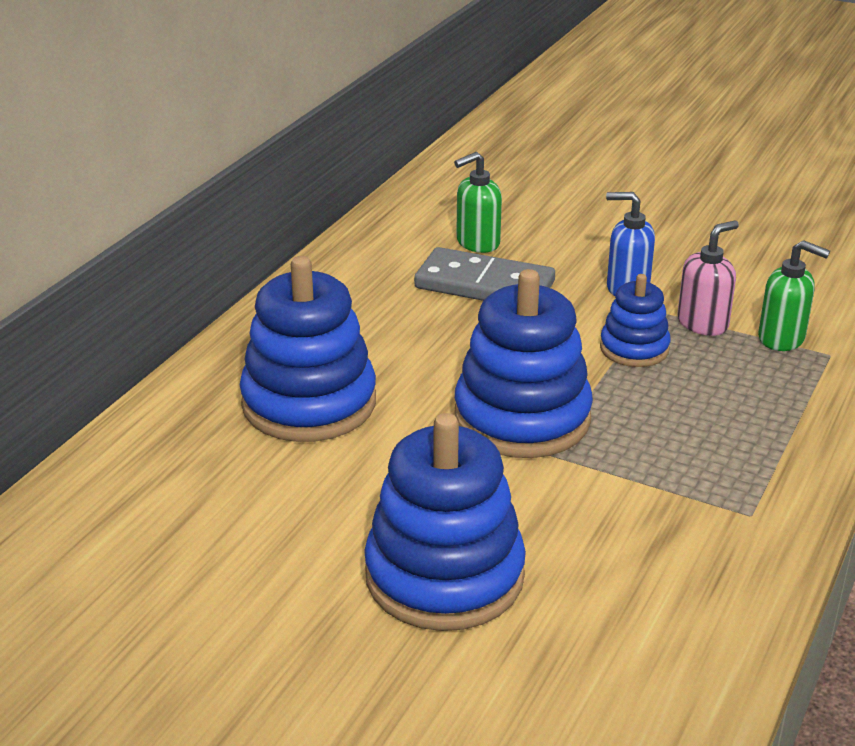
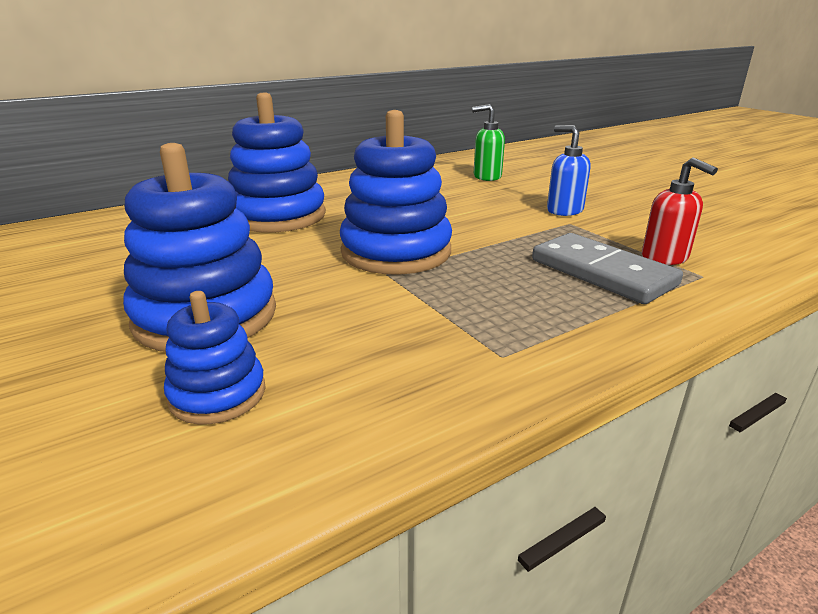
camera: 30 degrees right, 5 degrees down
grey domino [414,247,555,301] -> grey domino moved to [532,233,683,304]
blue stacking toy [600,274,671,367] -> blue stacking toy moved to [164,291,266,425]
pink soap dispenser [677,221,739,336] -> none
green soap dispenser [758,240,830,351] -> red soap dispenser [642,157,718,265]

